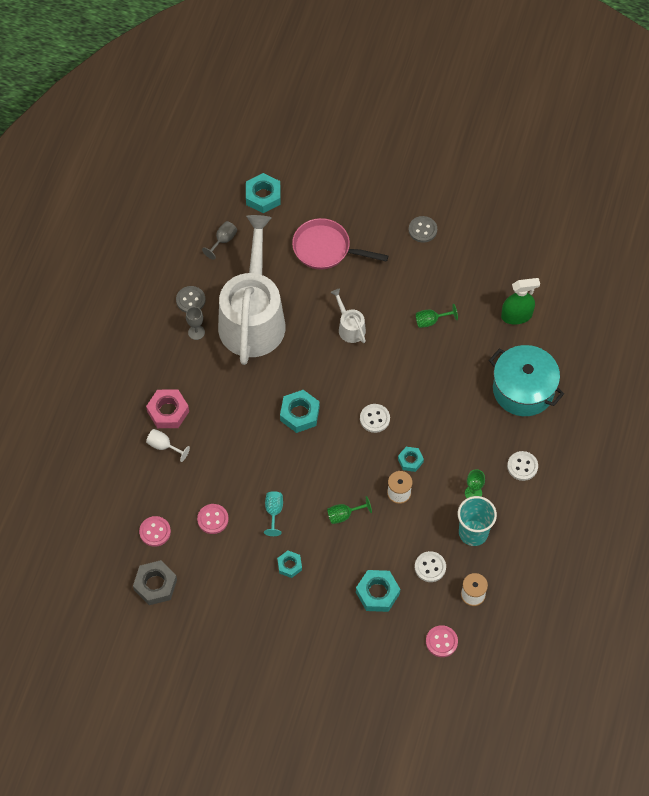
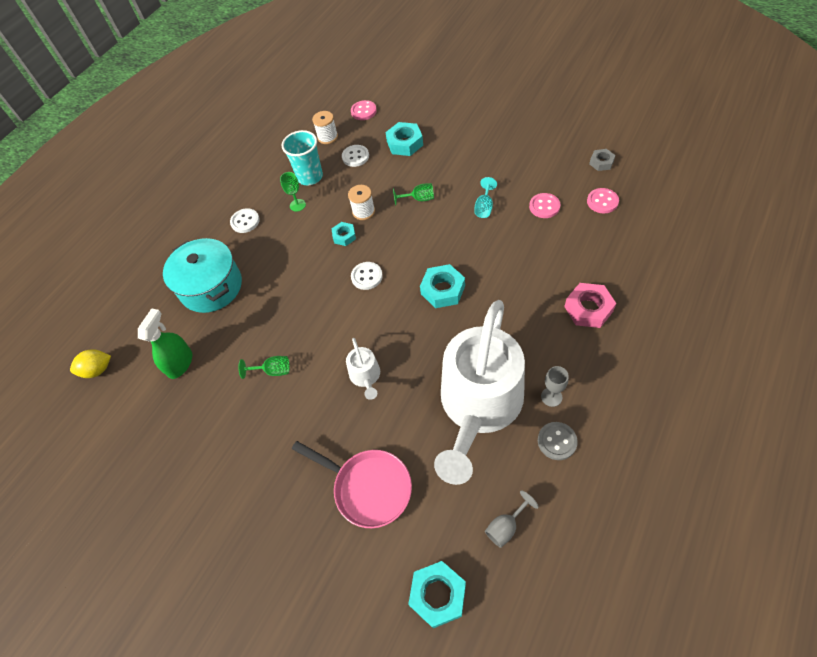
camera: 160 degrees left, 5 degrees down
grey nut [133,560,177,605] -> grey nut [589,149,616,171], size x0.61
white goblet [146,429,190,462] -> none
turquoise nut [277,551,302,578] -> none
grey button [409,216,437,243] -> none
green spray bottle [501,278,540,324] -> green spray bottle turned 105 degrees clockwise [138,308,192,379]
none -> yellow lemon [70,349,111,378]

